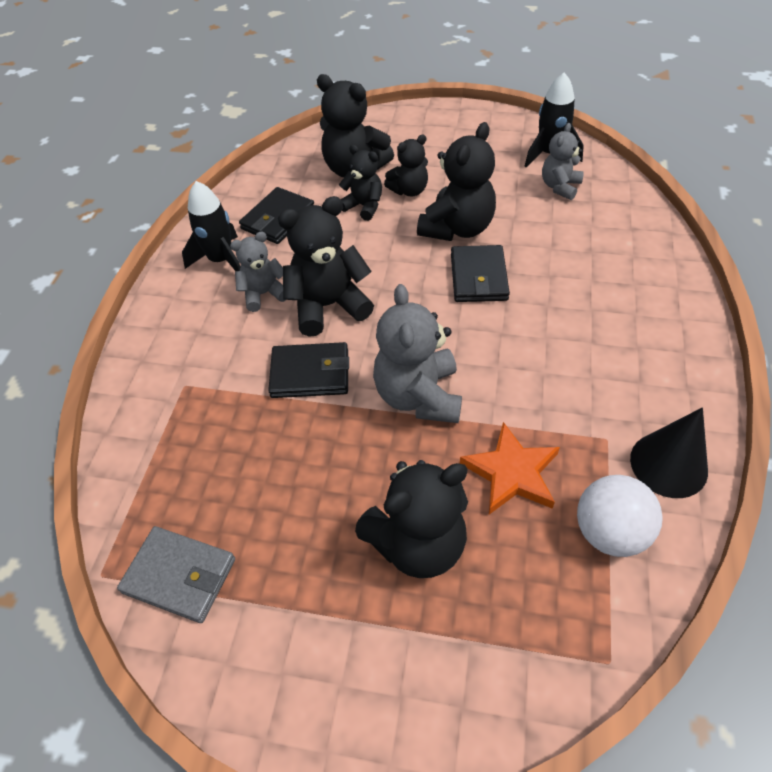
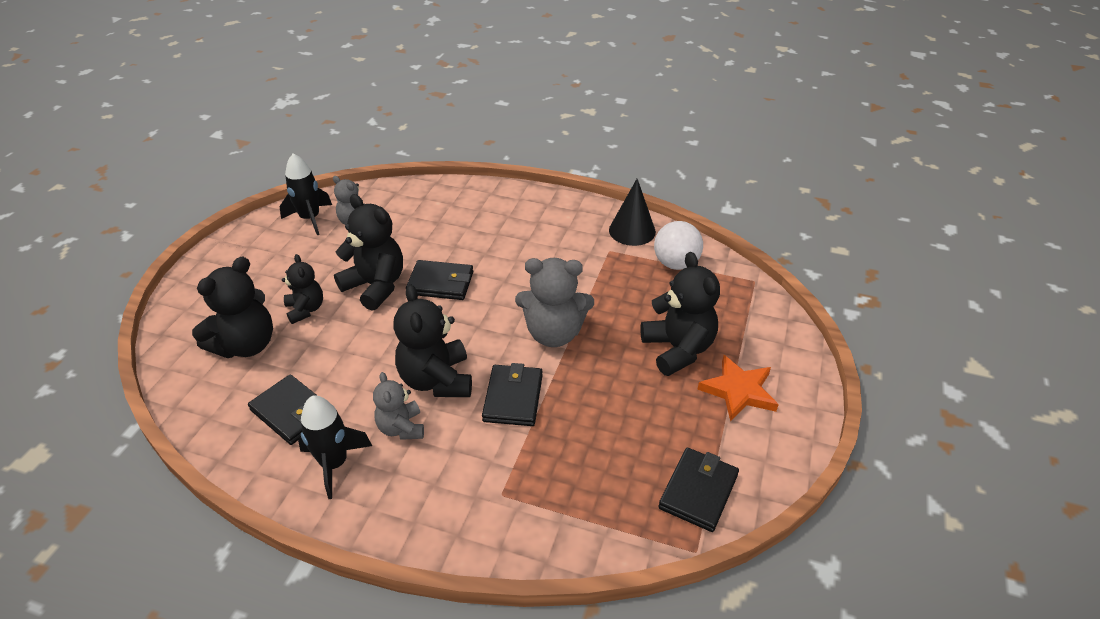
camera: 85 degrees left, 10 degrees down
grey wallet [117,526,235,623] -> black wallet [658,448,739,532]
black teddy bear [339,145,382,221] -> none
orange star [460,422,560,514] -> orange star moved to [697,355,779,422]

